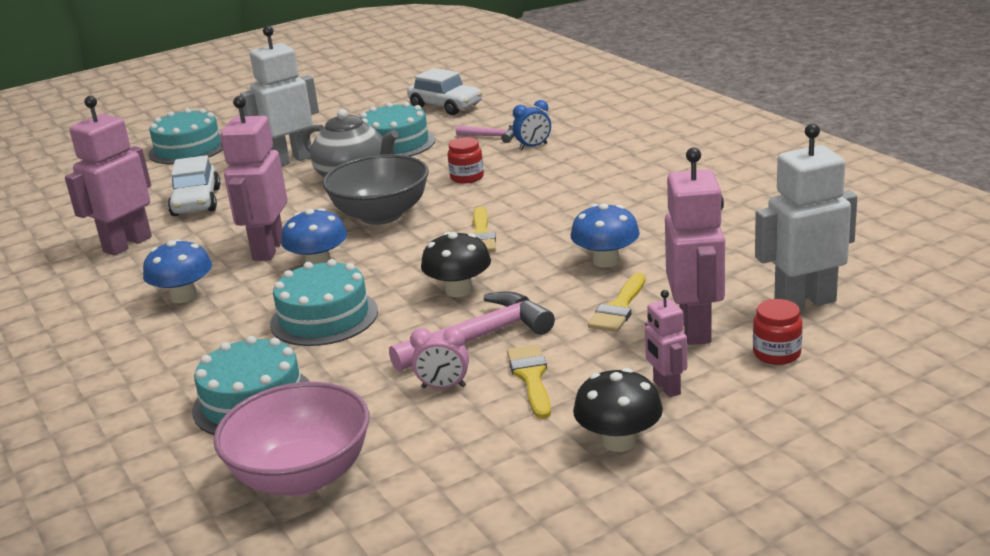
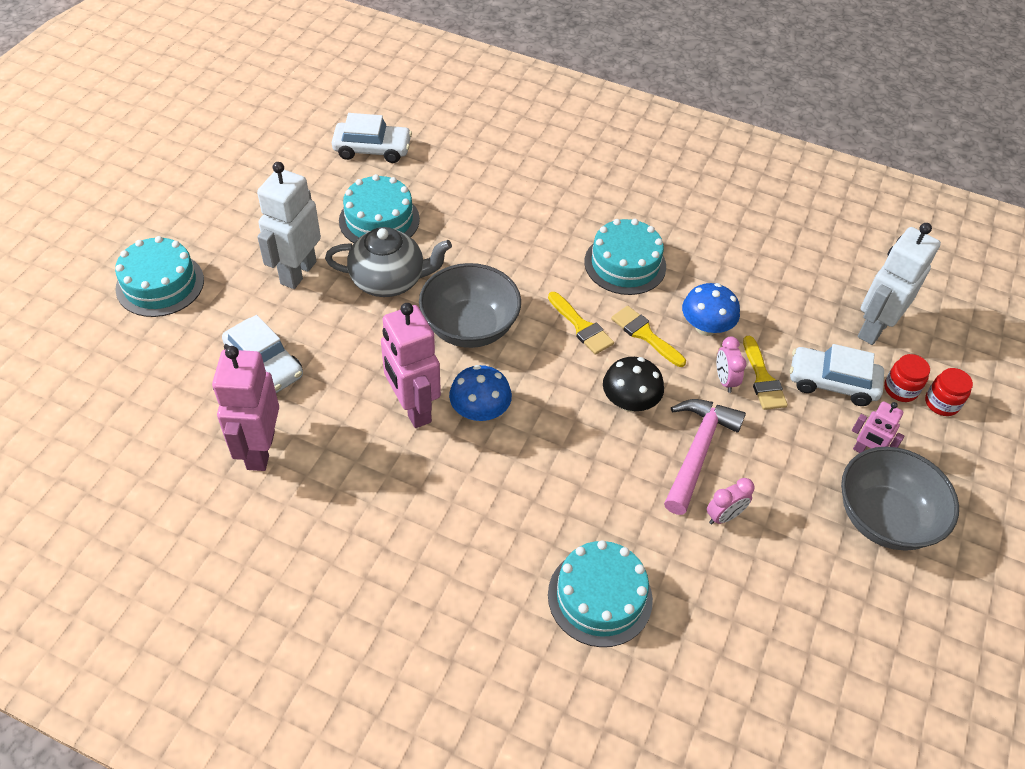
camera: 40 degrees left, 25 degrees up
blue mushroom [143,239,212,303] -> none
pink bowl [213,382,369,496] -> none
turquoise cake [270,259,378,346] -> turquoise cake moved to [584,219,666,295]
red jar [448,137,484,184] -> red jar moved to [925,368,973,416]
pink hammer [456,125,514,143] -> none
yellow brush [507,344,551,419] -> yellow brush moved to [611,306,686,367]
blue clock [513,100,551,150] -> none
black mushroom [573,368,663,452] -> grey bowl [841,446,959,551]
pink robot [665,147,725,345] -> white car [790,344,884,406]
none -> pink clock [717,336,747,393]

